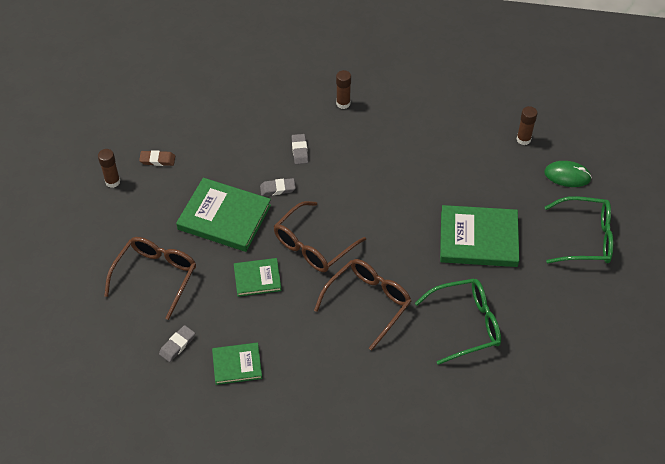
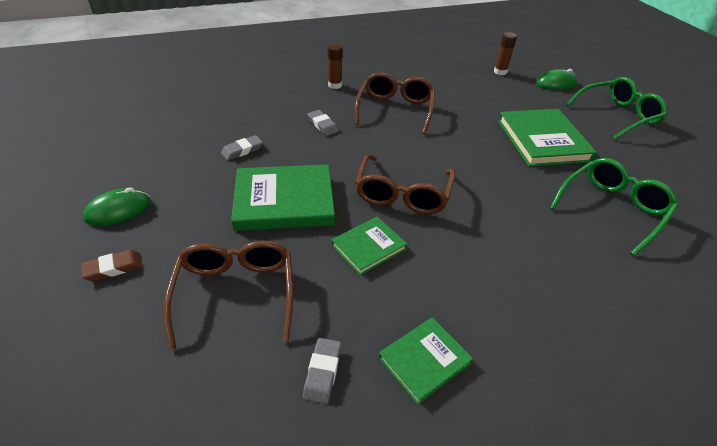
camera: 30 degrees left, 10 degrees down
brown glue stick [98,149,120,188] -> green mouse [83,188,150,226]
brown eraser [139,150,175,166] -> brown eraser moved to [81,250,142,281]
grey eraser [260,178,296,196] -> grey eraser moved to [221,135,263,161]
brown glasses [314,259,411,351] -> brown glasses moved to [355,72,435,134]
green book [440,205,519,267] -> green book turned 75 degrees counterclockwise [498,109,597,167]

